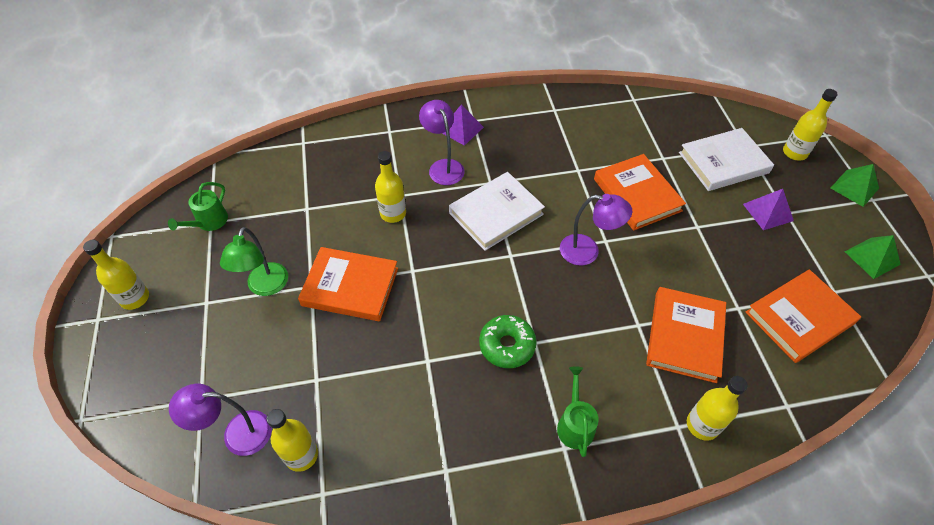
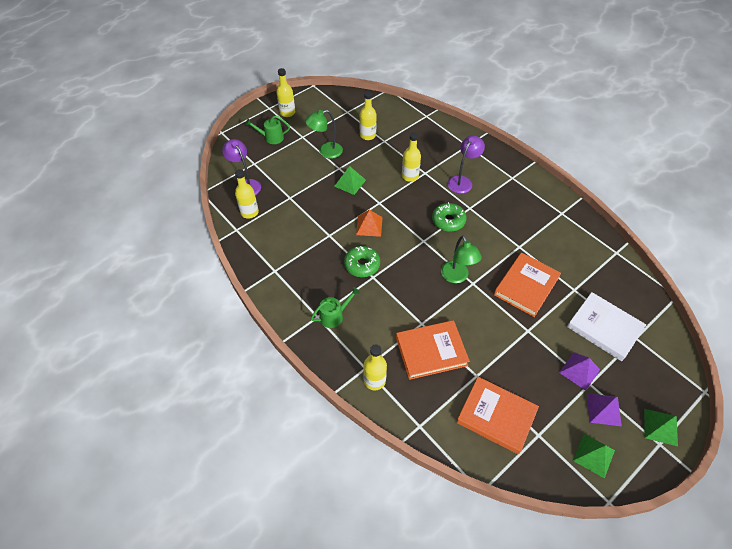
camera: 60 degrees right, 0 degrees up
green watering can [168,182,228,231] -> green watering can moved to [245,116,290,144]
orange book [298,247,398,321] -> green pyramid [334,166,366,195]
purple pyramid [442,105,484,146] -> purple pyramid moved to [587,393,622,426]
white book [449,172,545,251] -> green donut [432,202,467,232]
purple lamp [560,194,632,266] -> green lamp [441,235,482,283]
yellow bottle [783,89,838,160] -> yellow bottle moved to [360,91,377,140]
none -> orange pyramid [356,209,383,237]

